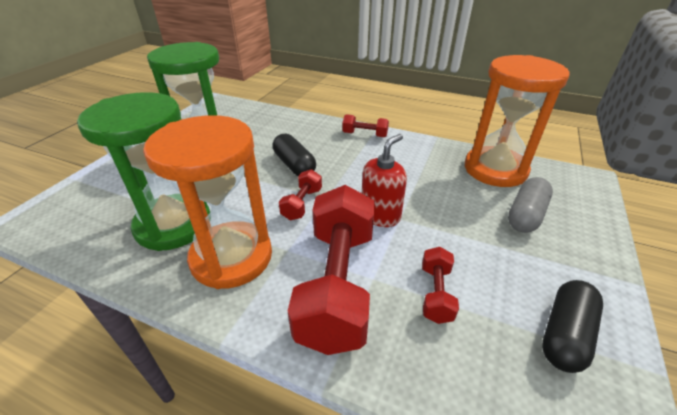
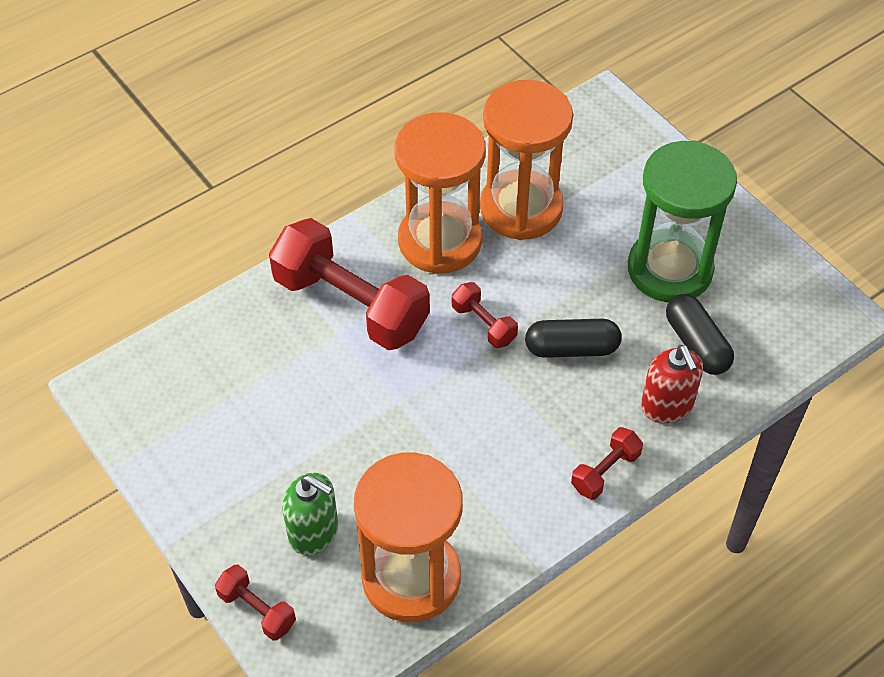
camera: 120 degrees right, 15 degrees up
green hourglass [77,92,210,251] -> orange hourglass [480,80,573,240]
red soap dispenser [362,134,407,227] -> red soap dispenser moved to [641,345,703,423]
red dumbbell [422,247,459,324] -> red dumbbell moved to [215,565,296,641]
grey capsule [508,177,553,233] -> green soap dispenser [282,473,338,555]
black capsule [542,280,603,373] -> black capsule moved to [666,294,734,375]

